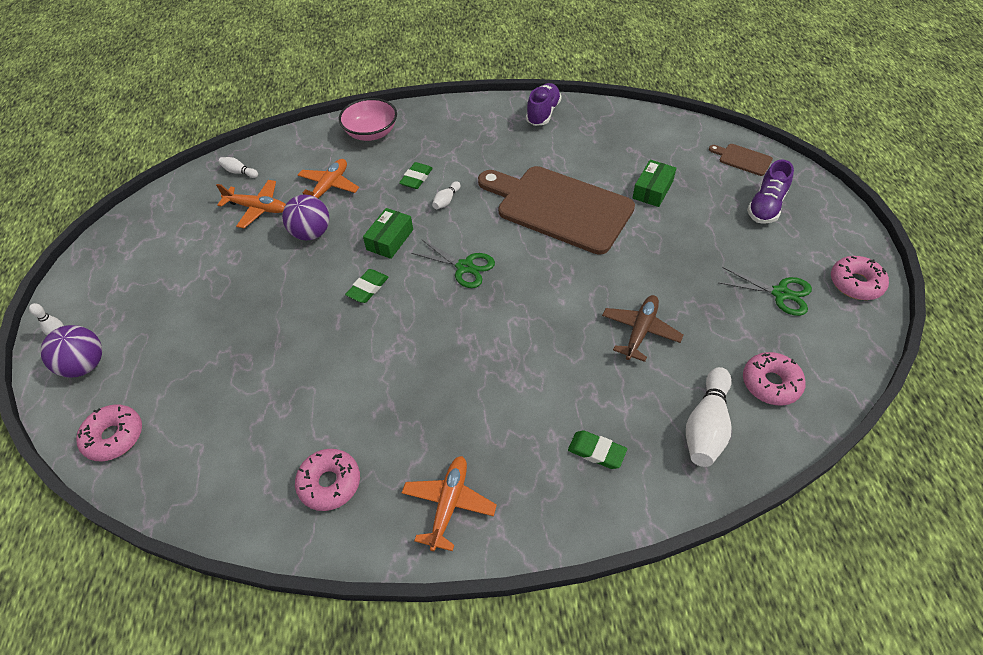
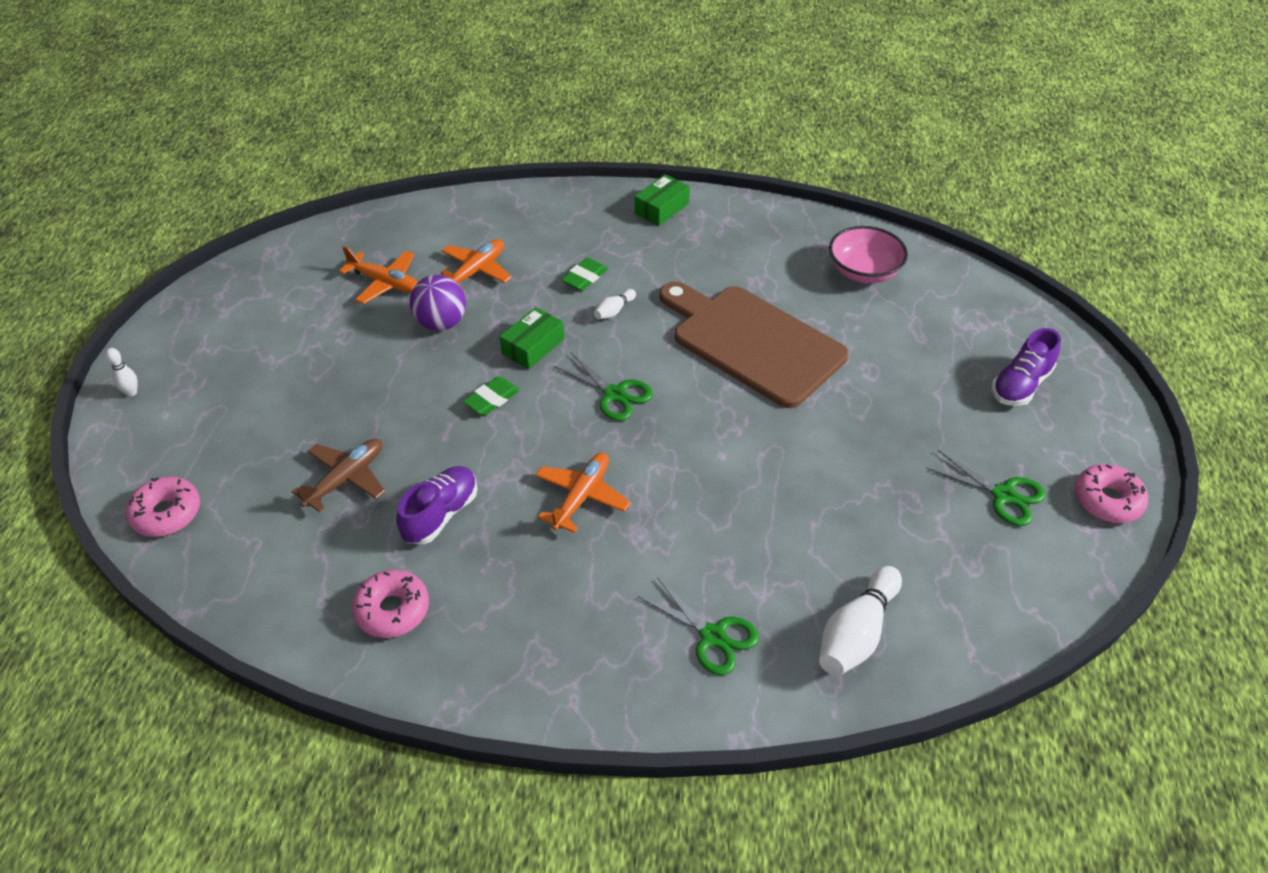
camera: 10 degrees right, 5 degrees down
purple ball [40,325,102,378] -> none
white bowling pin [219,157,258,178] -> none
pink bowl [339,98,397,141] -> pink bowl moved to [829,226,908,283]
orange plane [402,456,497,551] -> orange plane moved to [535,453,630,533]
purple shoe [526,83,562,126] -> purple shoe moved to [396,466,478,544]
green eraser [568,431,627,469] -> green scissors [638,577,759,675]
brown plane [602,295,683,362] -> brown plane moved to [292,439,385,512]
green box [633,160,676,207] -> green box moved to [634,174,690,226]
brown cutting board [709,144,773,176] -> none
pink donut [743,352,806,406] -> none

